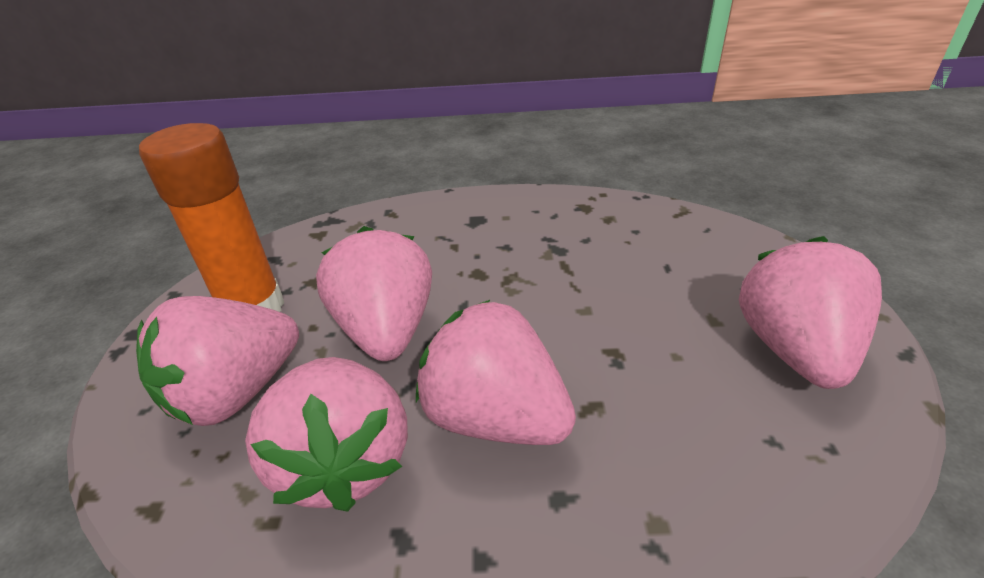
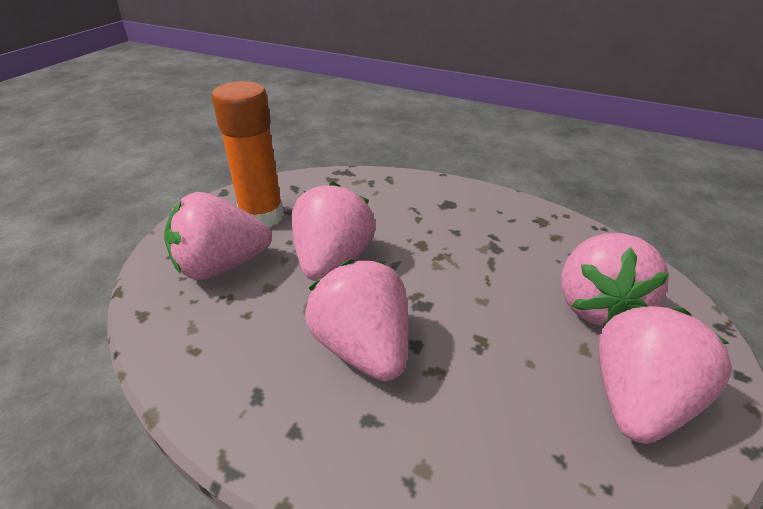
camera: 25 degrees right, 0 degrees up
pink strawberry [245,357,408,512] -> pink strawberry moved to [561,233,669,326]

